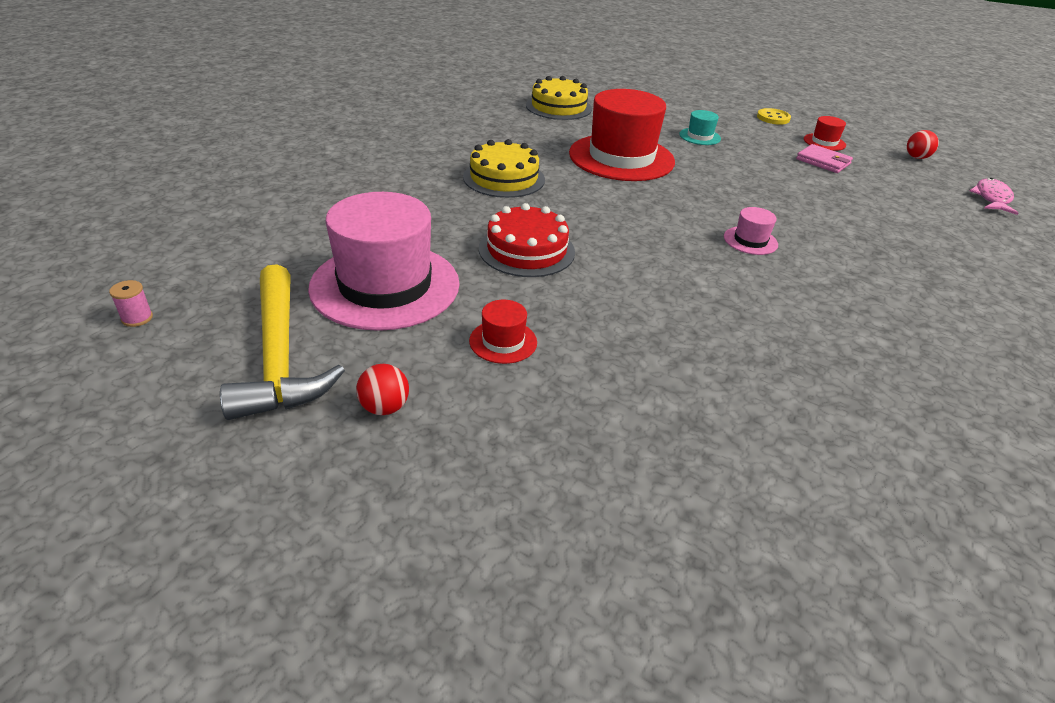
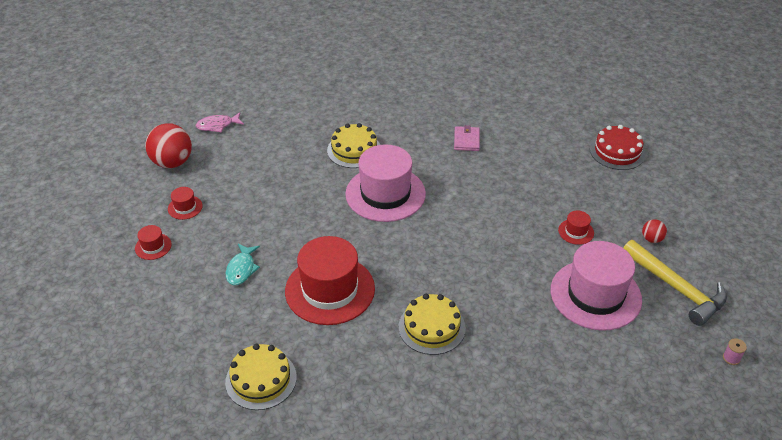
camera: 125 degrees left, 5 degrees up
yellow hammer [220,264,345,420] -> yellow hammer turned 105 degrees clockwise [624,240,727,326]
red cake [479,203,575,277] -> red cake moved to [590,125,646,170]
turquoise hat [679,110,721,145] -> turquoise fish [226,244,260,285]
pink hat [724,207,778,255] -> pink hat [345,145,426,222], size x2.37
yellow button [757,108,791,125] -> red hat [135,225,172,260]
pink wallet [796,144,853,173] -> pink wallet moved to [454,125,480,151]
red ball [907,130,939,159] -> red ball [145,123,192,168], size x2.07
none -> yellow cake [327,123,381,168]

